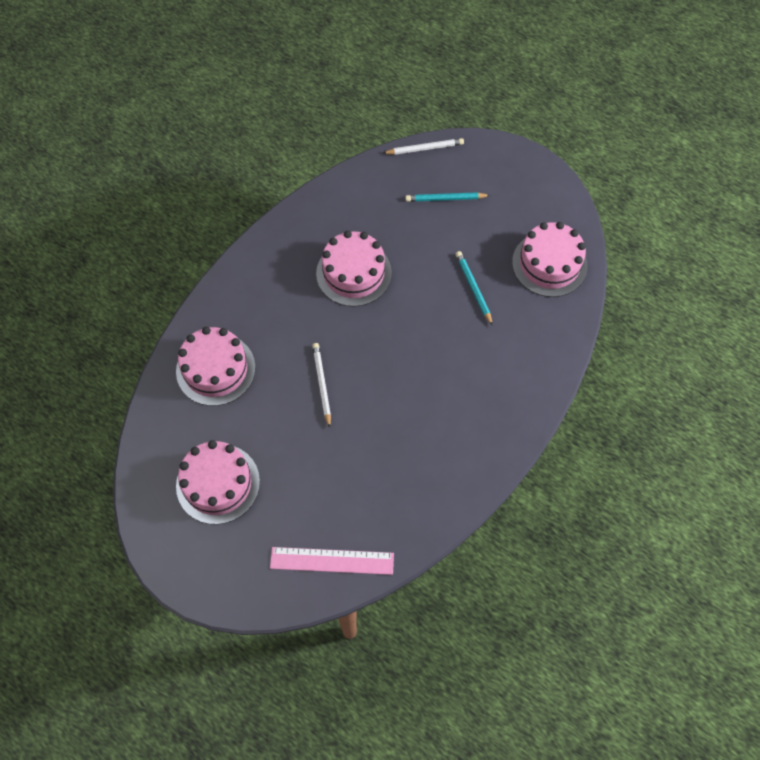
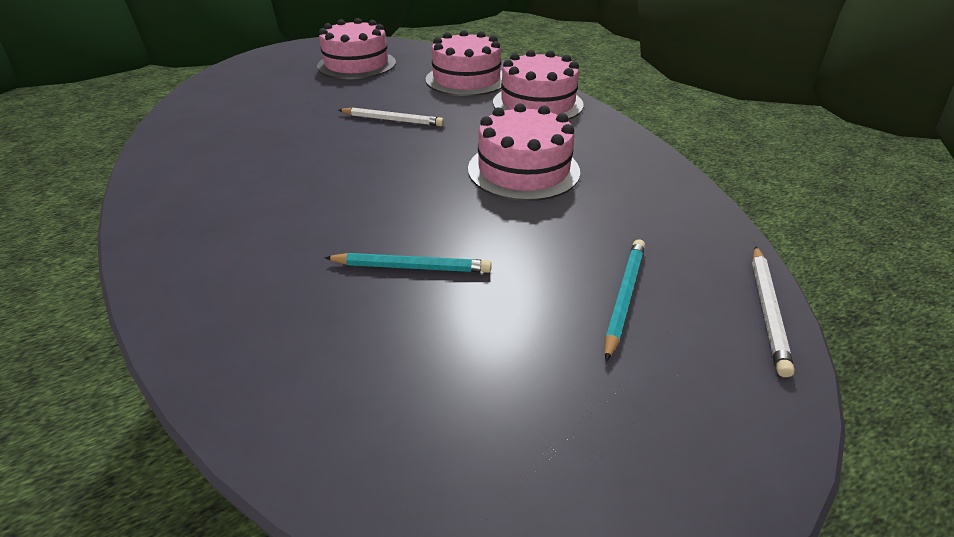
camera: 115 degrees right, 25 degrees down
pink ruler [270,547,394,575] -> none
pink cake [512,222,588,297] -> pink cake moved to [493,50,584,120]

